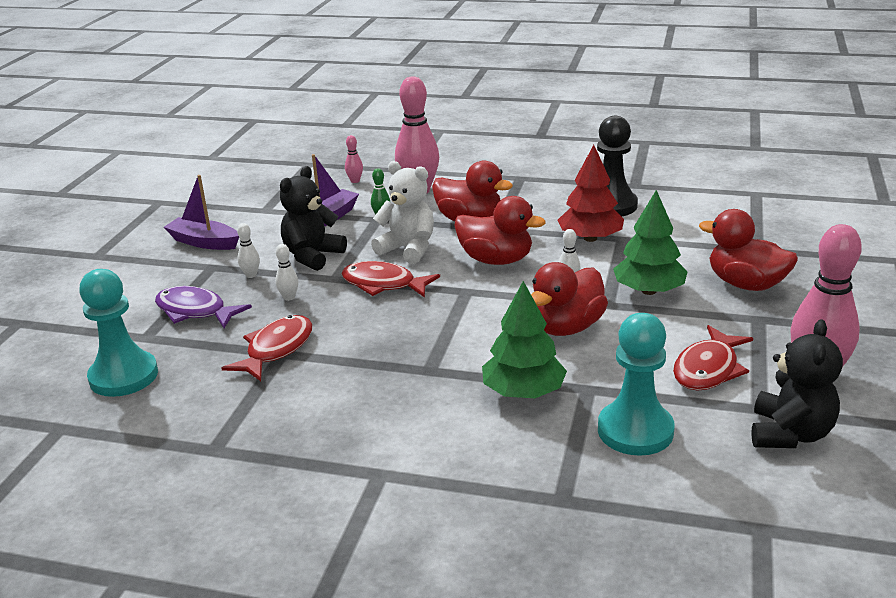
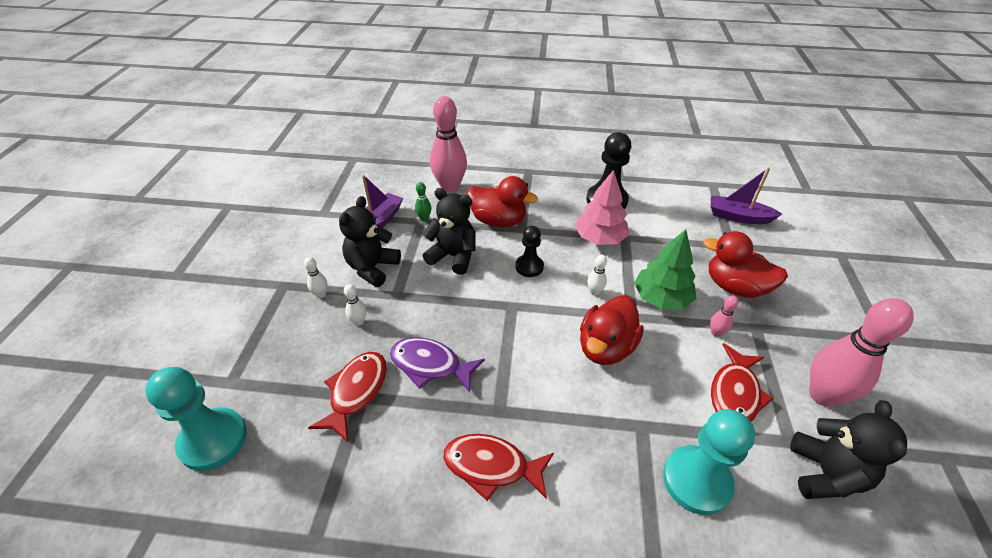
camera: 10 degrees left, 15 degrees up
purple fish [155,286,252,328] -> purple fish moved to [390,337,485,393]
purple boat [164,175,239,250] -> purple boat moved to [711,167,782,224]
red fish [341,261,440,298] -> red fish moved to [443,434,554,501]
pink bowling pin [345,135,363,183] -> pink bowling pin moved to [710,295,739,337]
white teddy bear [371,161,434,264] -> black teddy bear [423,188,476,275]
red duck [454,196,545,265] -> black pawn [515,226,544,277]
green tree [482,281,567,398] -> none
red tree [558,145,624,242] -> pink tree [574,170,629,245]

